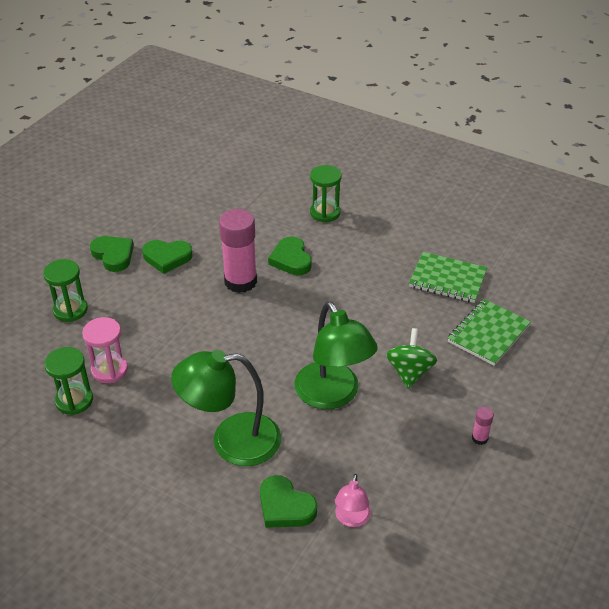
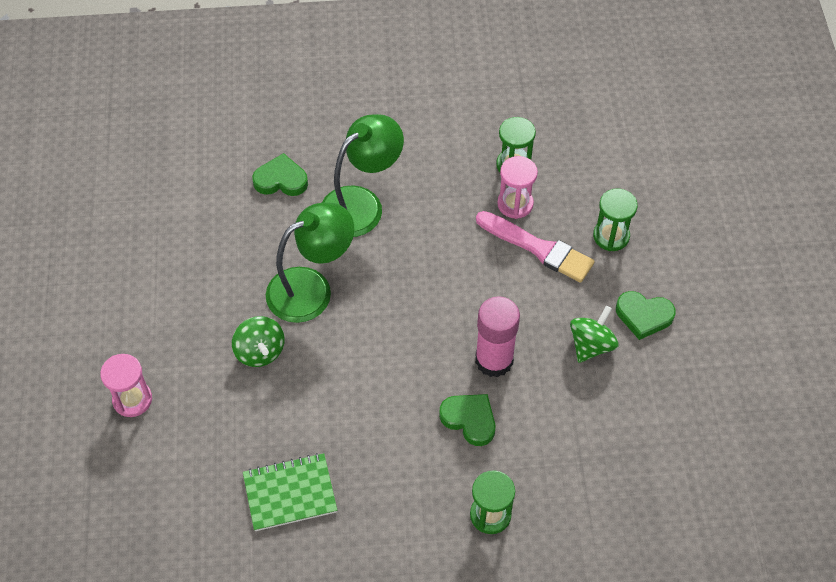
camera: 145 degrees right, 15 degrees up
green heart [142,240,193,274] -> green spinning top [570,306,619,363]
green lamp [294,301,378,409] -> green lamp turned 120 degrees clockwise [266,203,354,323]
pink lamp [335,474,371,527] -> none
green notebook [447,299,531,366] -> none
pink glue stick [472,407,494,445] -> none
none -> pink hourglass [100,354,152,417]
none -> pink brush [476,211,595,283]

